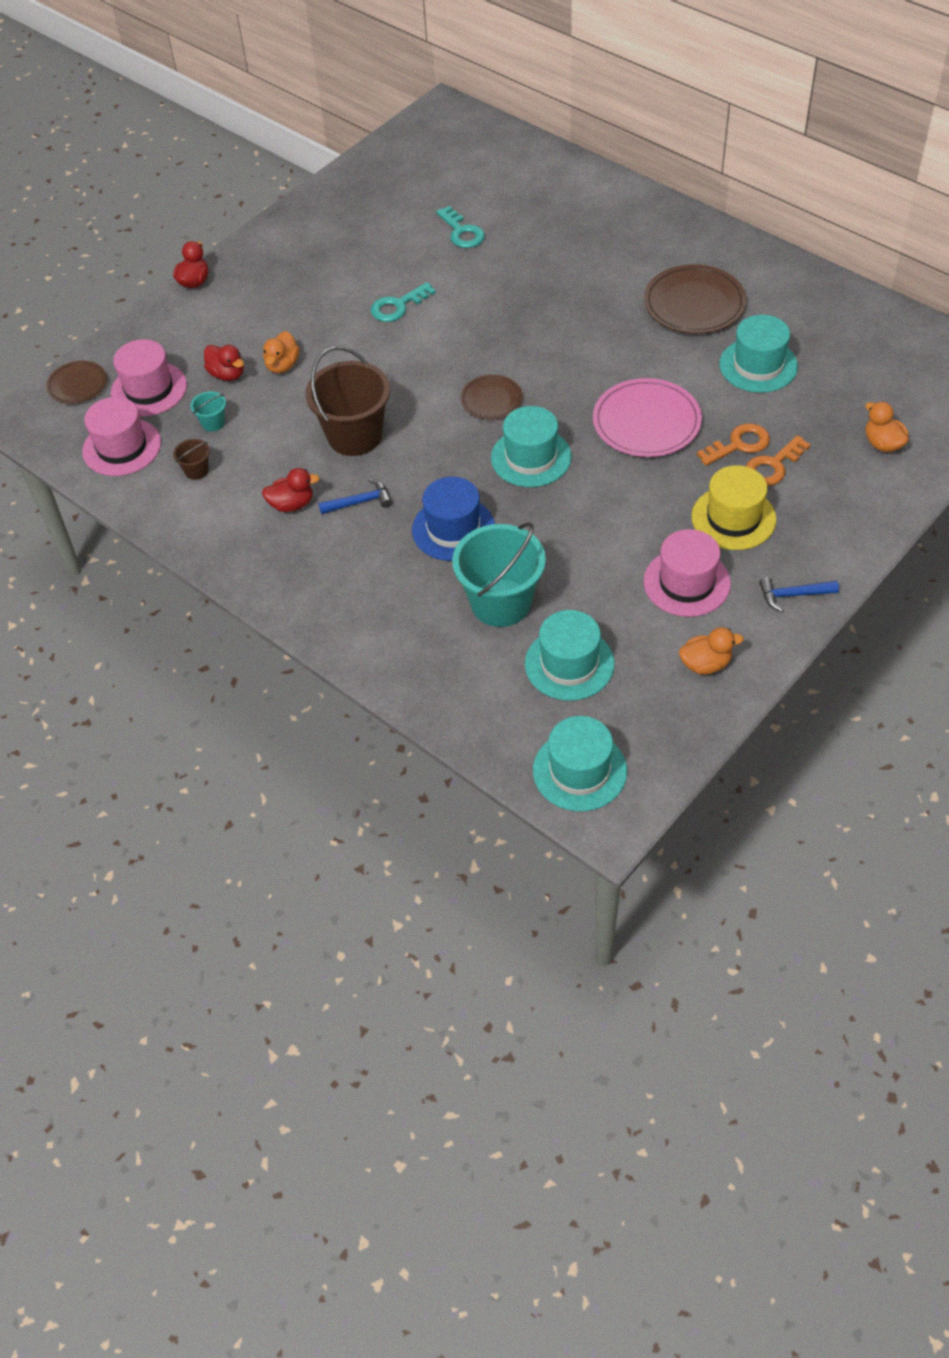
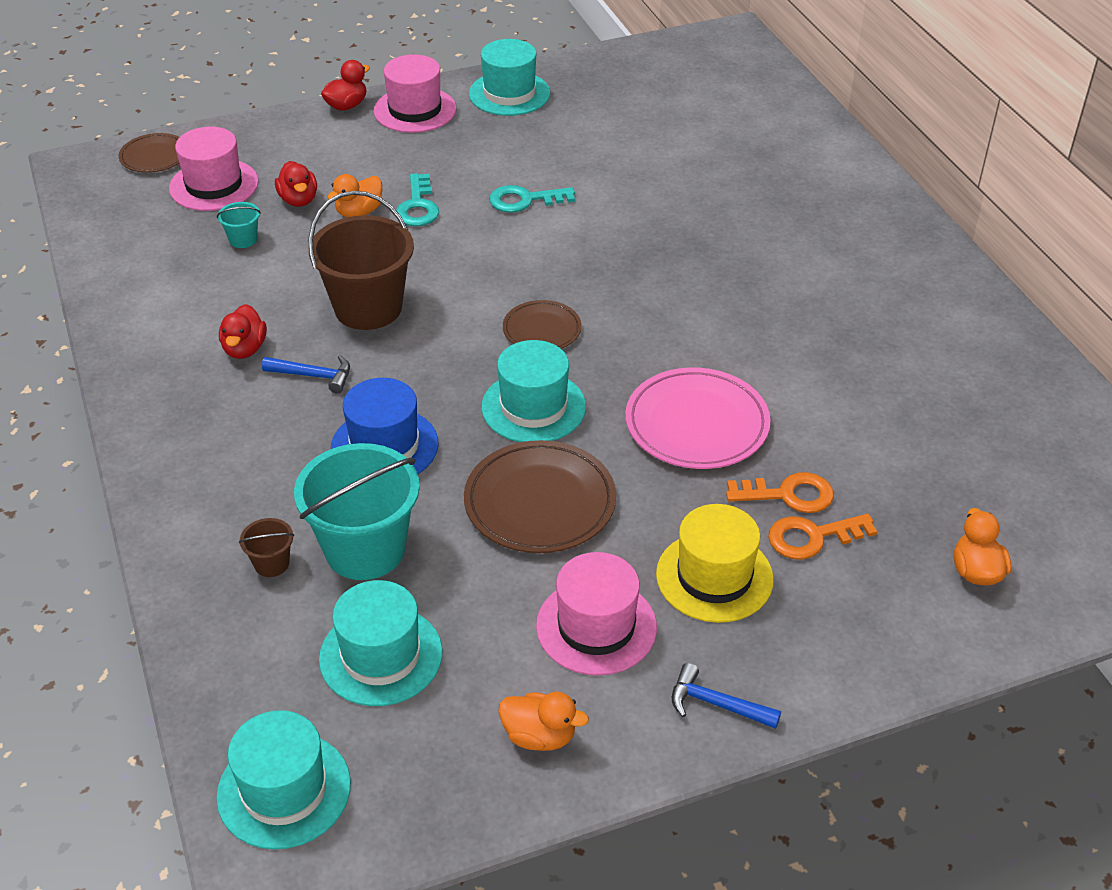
camera: 25 degrees right, 10 degrees down
pink hat [82,397,161,476] -> pink hat moved to [374,54,456,133]
brown bucket [173,439,210,480] -> brown bucket moved to [239,518,294,577]
red duck [262,468,320,512] -> red duck turned 75 degrees clockwise [219,304,267,359]
turquoise key [436,206,485,248] -> turquoise key moved to [396,173,439,226]
brown plate [644,264,747,334] -> brown plate moved to [464,440,616,553]
turquoise hat [720,315,798,393] -> turquoise hat moved to [469,39,550,116]

